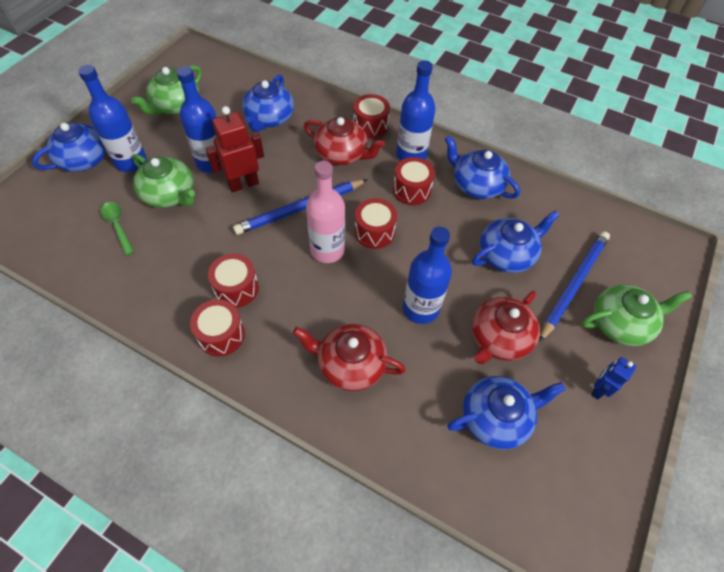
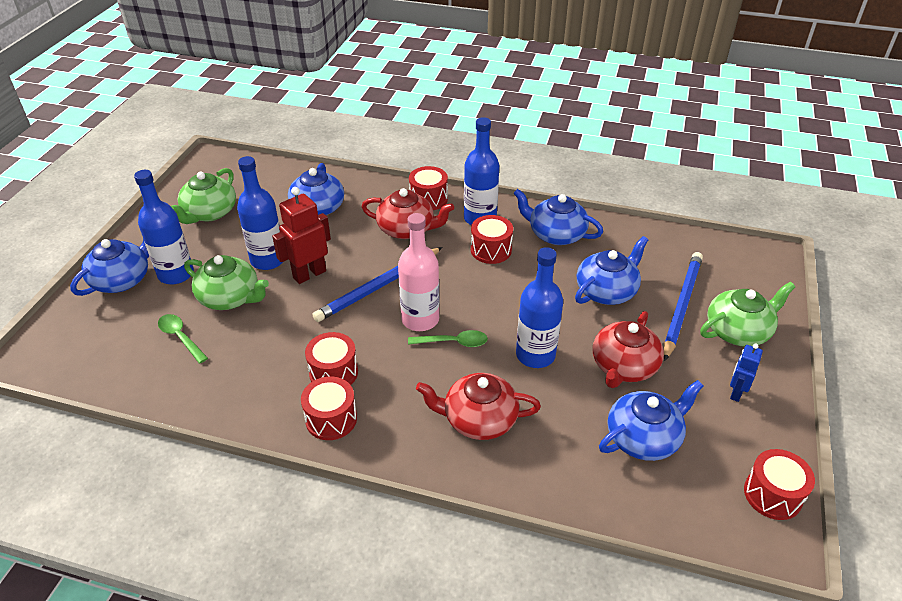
camera: 10 degrees left, 15 degrees down
red drum [354,198,397,249] -> red drum moved to [744,449,815,520]
none -> green spoon [408,330,488,347]

